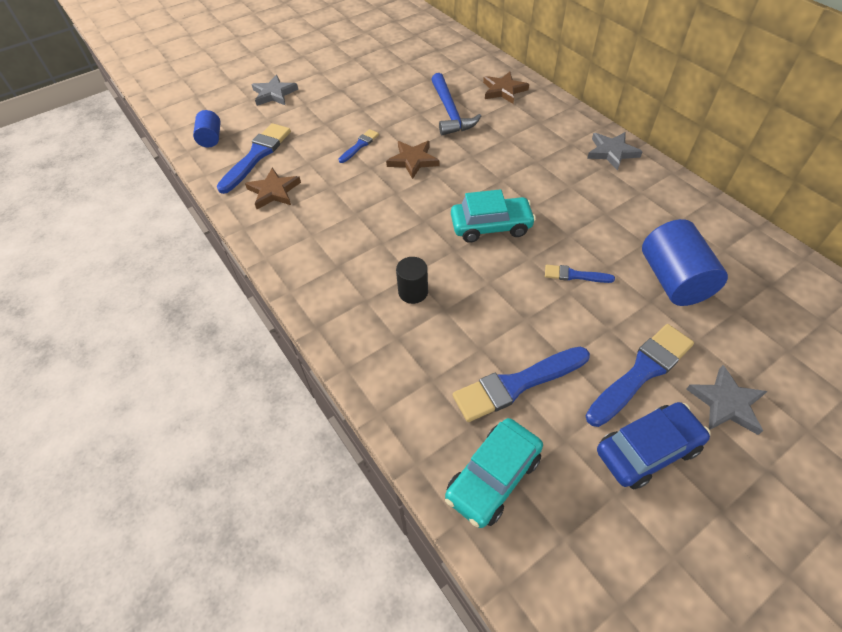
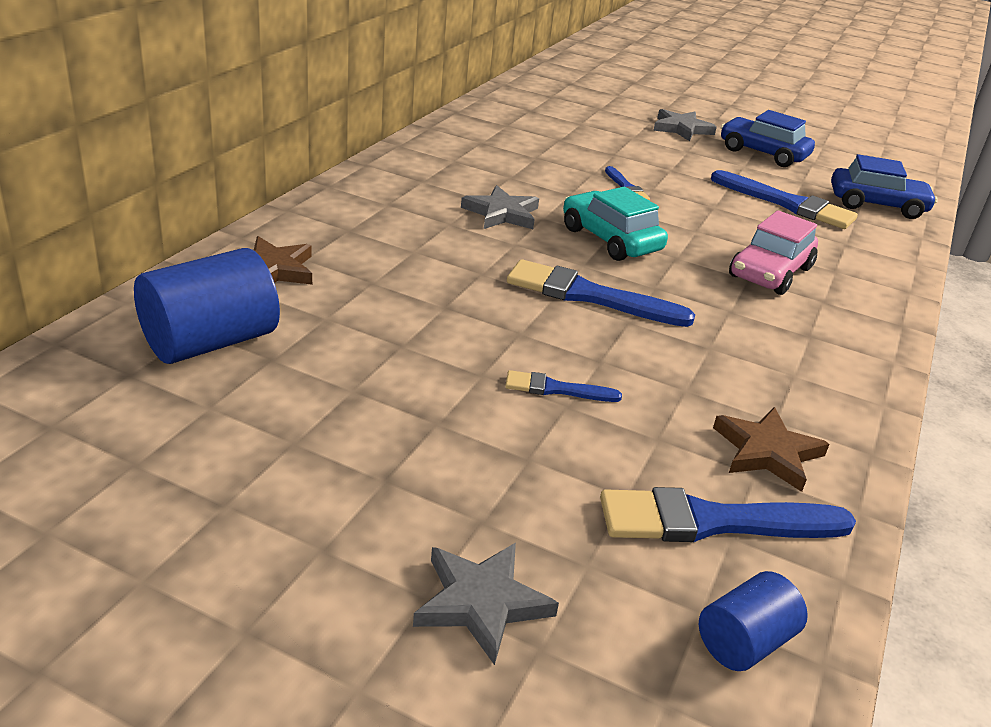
camera: 125 degrees left, 20 degrees down
brown star [386,141,440,179] -> none
black cylinder [396,257,428,304] -> pink car [729,210,818,295]
blue hammer [431,73,481,135] -> none
turquoise car [445,418,543,528] -> blue car [831,154,938,219]
blue brush [586,324,694,427] -> blue brush moved to [507,259,695,327]
grey star [587,132,643,171] -> grey star moved to [461,185,539,229]
blue cylinder [642,219,728,306] -> blue cylinder moved to [134,248,280,364]

